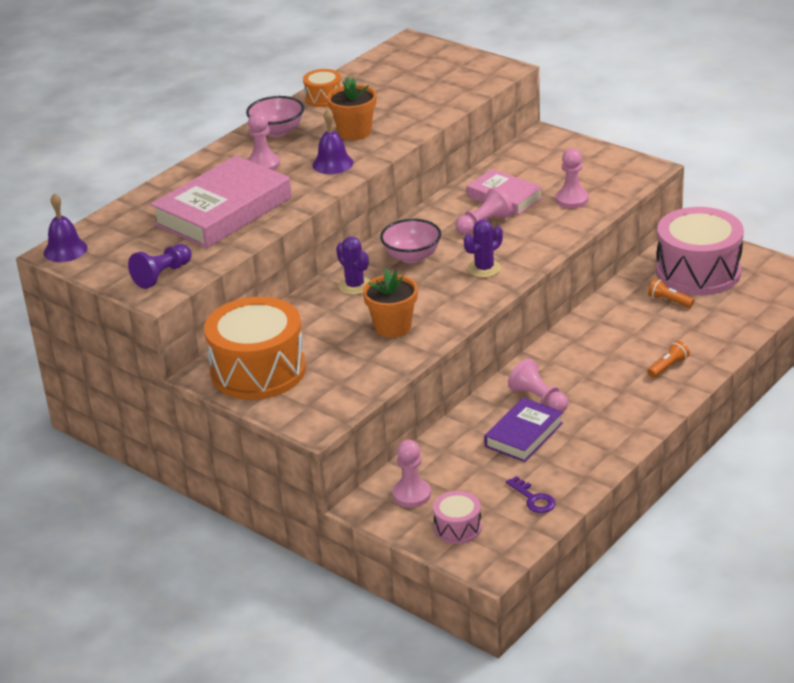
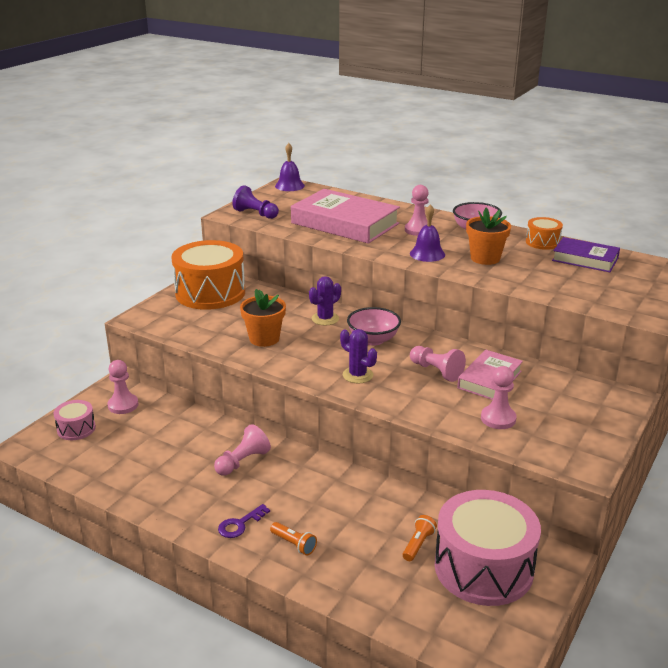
camera: 80 degrees right, 5 degrees down
purple book [484,397,563,462] -> purple book moved to [552,237,620,272]
purple key [506,476,556,513] -> purple key moved to [218,504,270,538]

